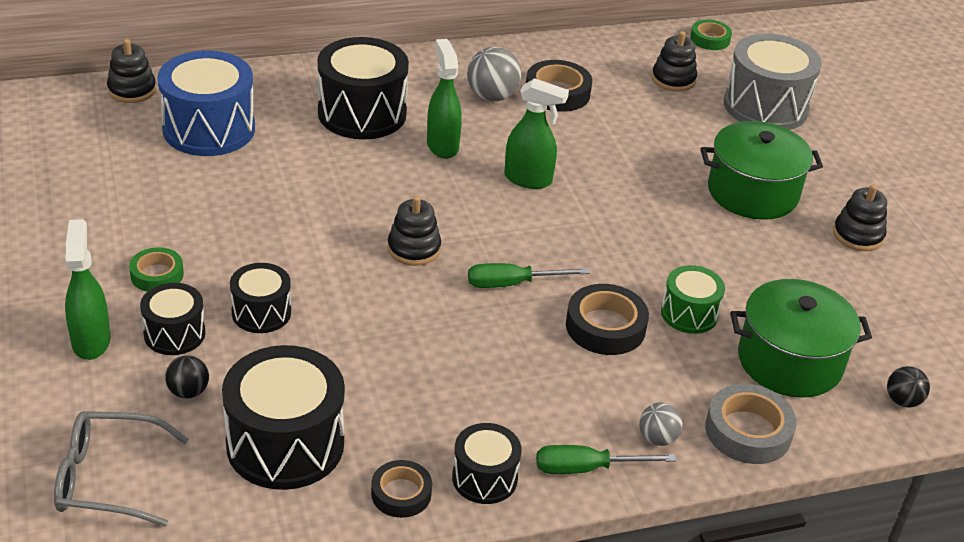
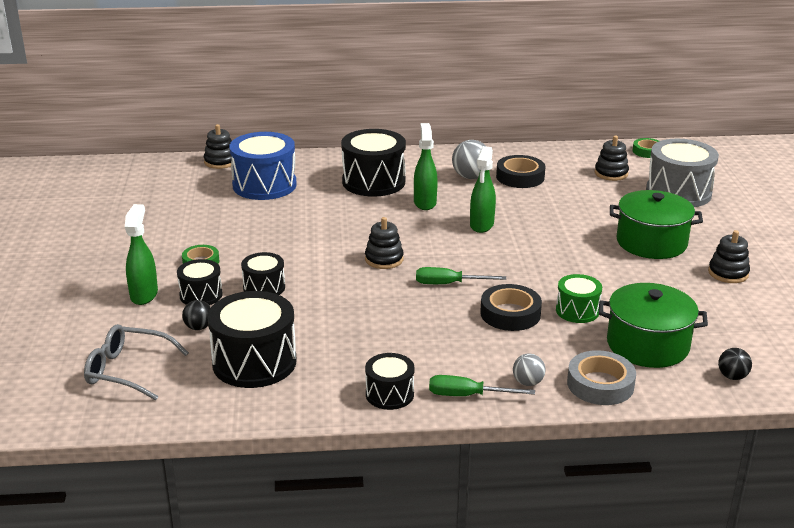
camera: 15 degrees right, 10 degrees down
black tape [371,460,432,518] -> none
green spray bottle [504,78,569,189] -> green spray bottle turned 75 degrees clockwise [470,146,496,233]

